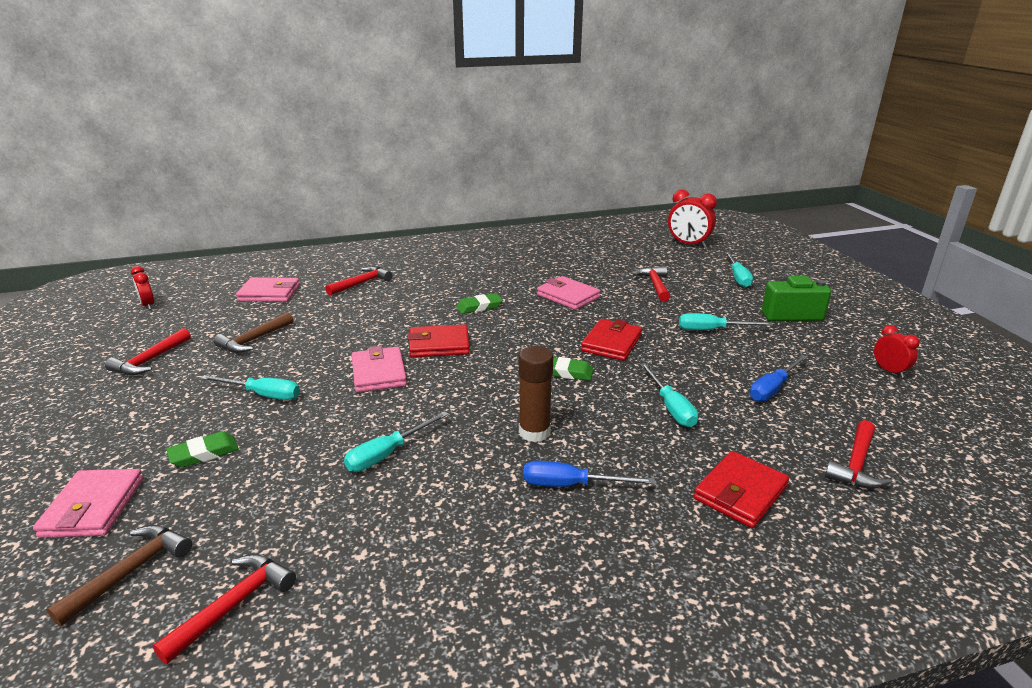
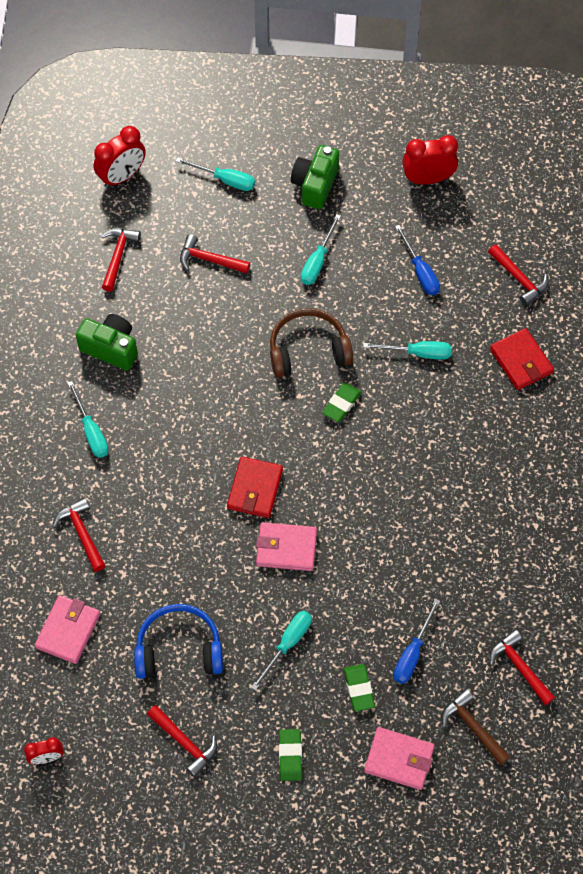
camera: 70 degrees left, 35 degrees up
brown hammer [214,312,293,353] -> blue headphones [134,604,223,679]
turquoise screwdriver [344,411,449,472] -> turquoise screwdriver moved to [68,381,108,458]
green eraser [456,293,502,314] -> green eraser moved to [279,729,302,781]
brown glue stick [519,346,553,442] -> none
blue screwdriver [523,461,655,487] -> blue screwdriver moved to [393,599,440,684]
pink wallet [537,276,601,310] -> none
red wallet [581,319,642,361] -> brown headphones [270,308,353,378]
red clock [874,325,920,378] -> red clock [402,135,458,184], size x1.69
none -> green camera [76,314,138,370]
none -> red hammer [101,229,141,292]

